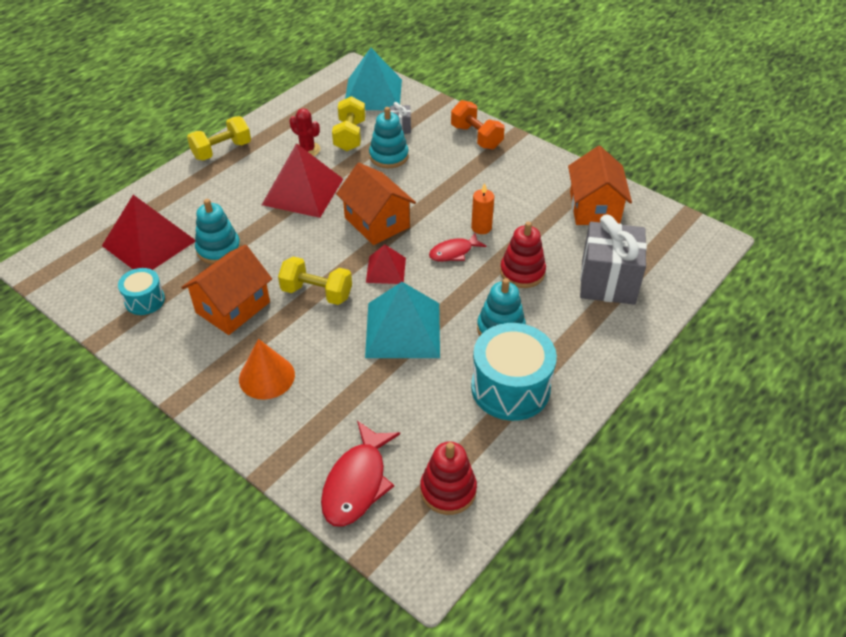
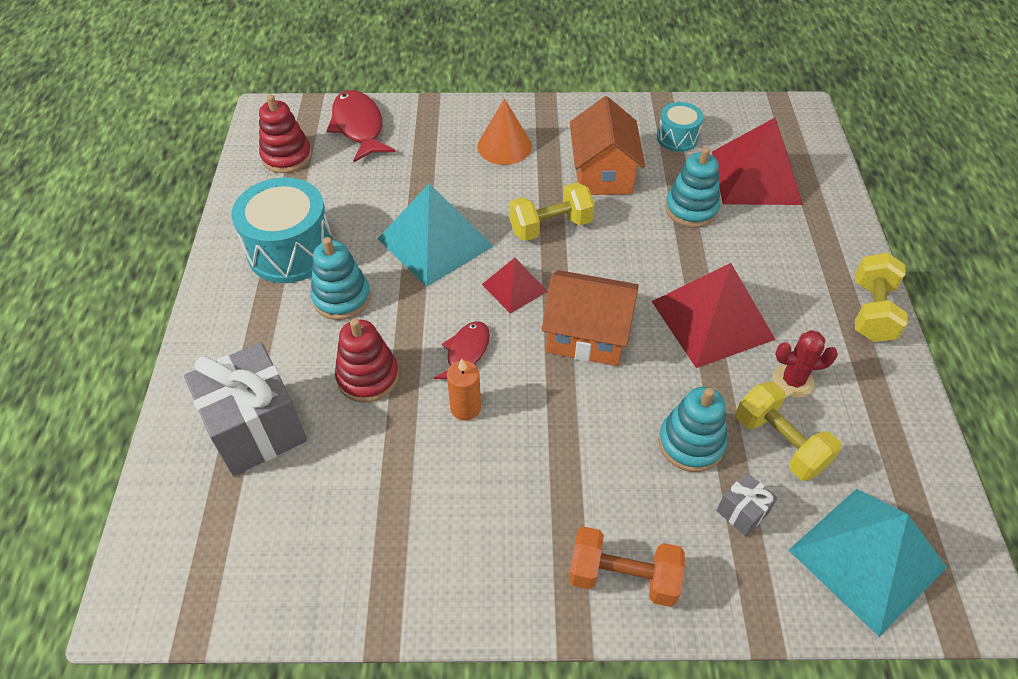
camera: 140 degrees right, 5 degrees up
orange house [568,146,632,225] -> none

